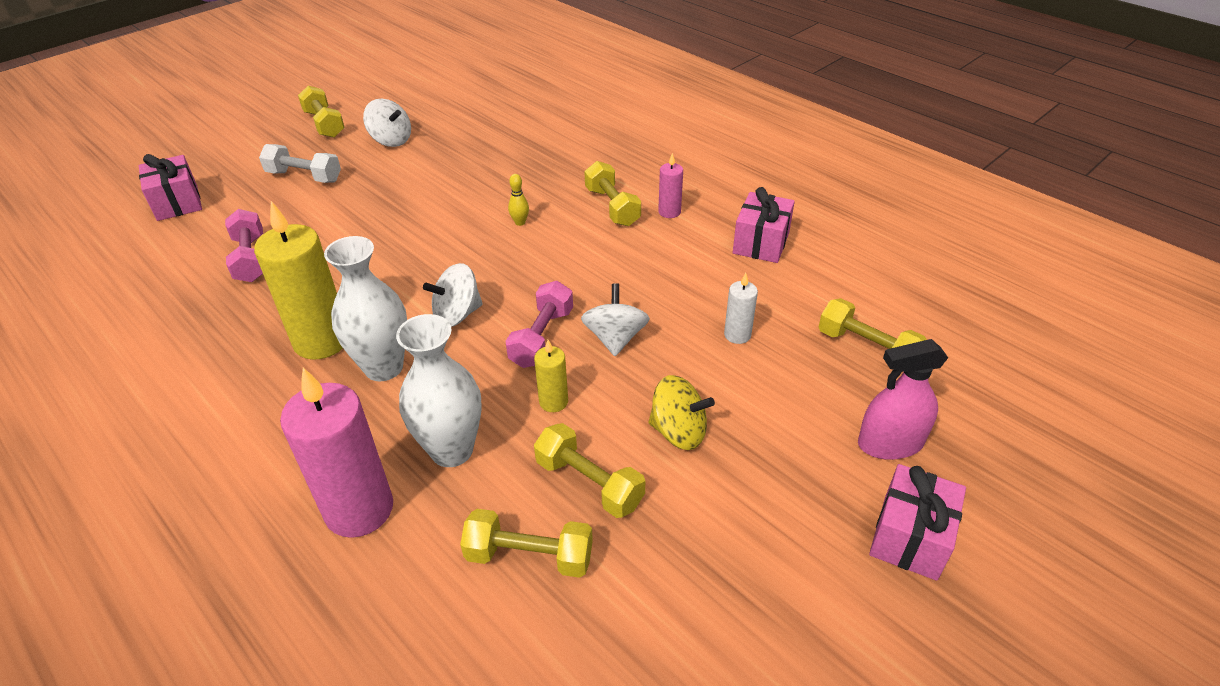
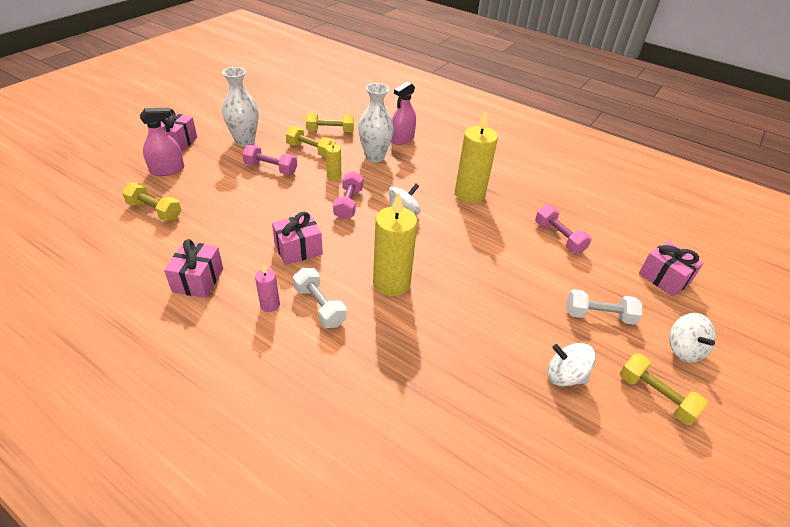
camera: 165 degrees right, 0 degrees up
pink candle [280,368,393,538] -> pink spray bottle [391,82,416,145]
white vase [324,236,407,381] -> white vase moved to [222,67,259,146]
yellow bowling pin [508,174,529,226] -> yellow candle [373,192,418,296]
white spinning top [581,283,650,356] -> white spinning top moved to [669,313,716,362]
yellow dumbbell [584,161,641,226] -> white dumbbell [293,268,347,328]
yellow spinning top [648,375,715,450] -> pink dumbbell [242,145,297,175]
white candle [724,273,758,344] -> none
none -> pink gift [272,212,323,265]

